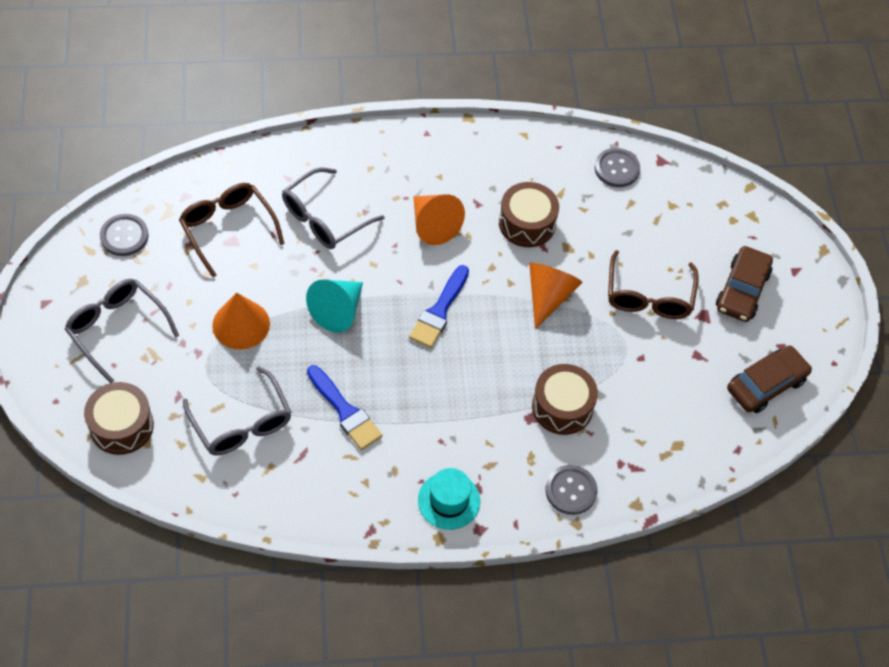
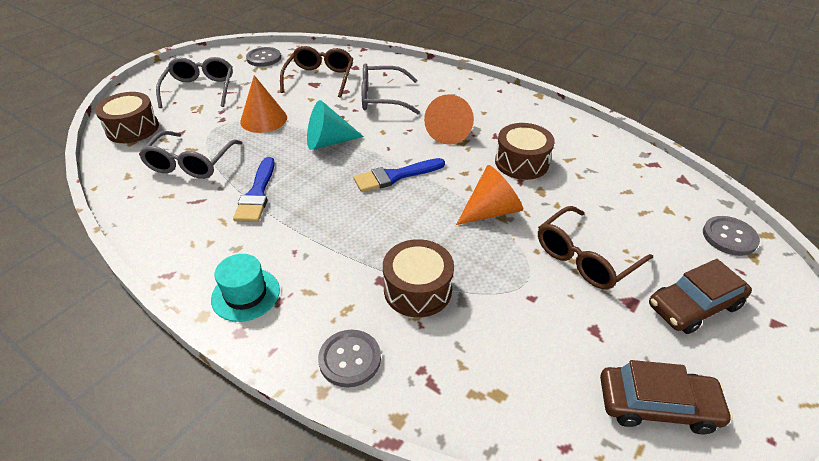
camera: 45 degrees right, 15 degrees down
grey button [595,148,640,187] -> grey button moved to [703,216,760,256]

